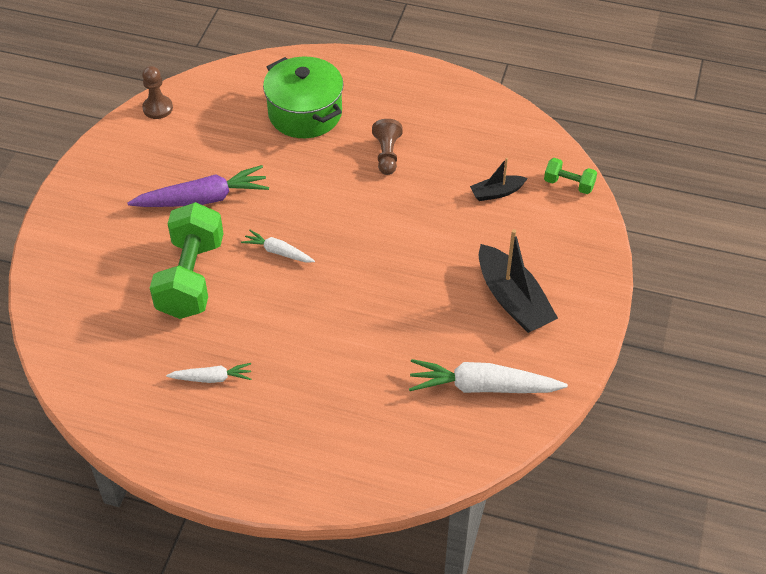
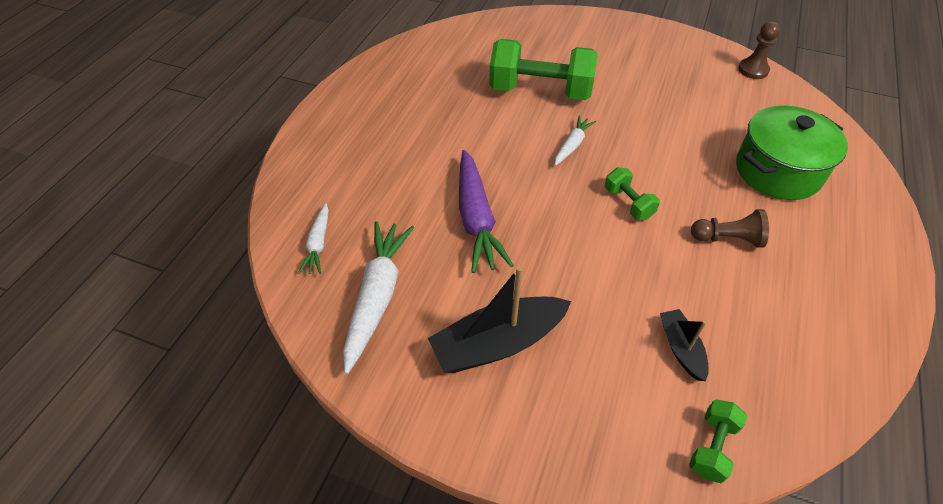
camera: 95 degrees right, 0 degrees up
purple carrot [128,165,269,207] -> purple carrot moved to [459,150,514,273]
white carrot [166,363,251,383] -> white carrot moved to [298,203,329,274]
none -> green dumbbell [605,167,660,220]

